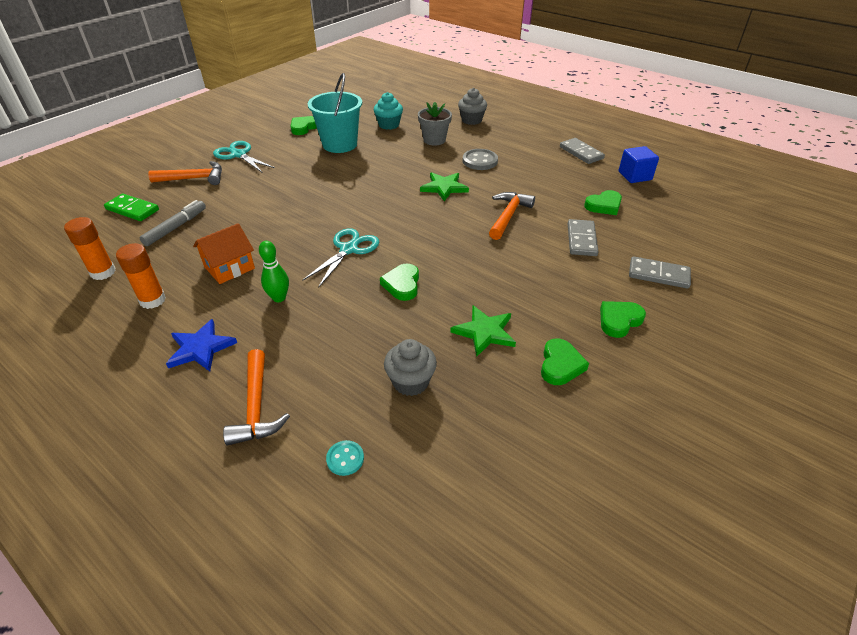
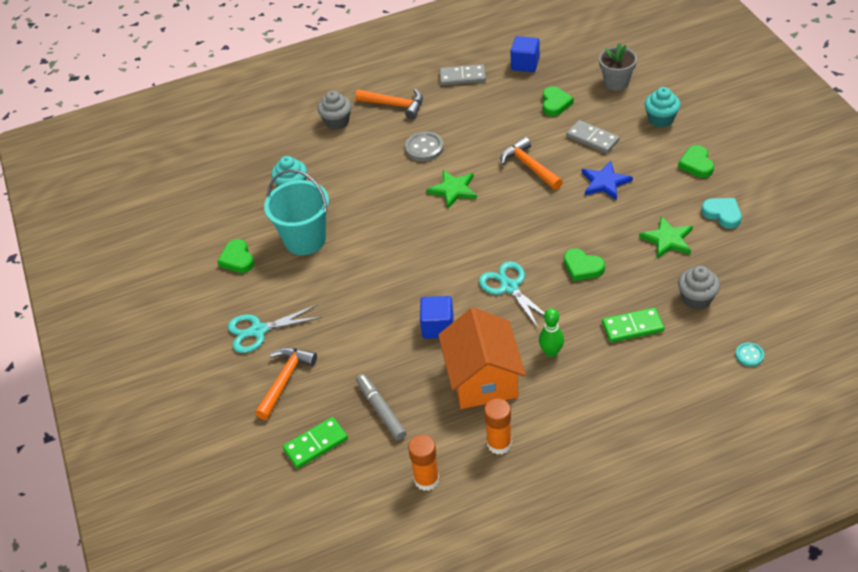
camera: 55 degrees left, 5 degrees up
blue star [166,319,237,371] -> blue star moved to [582,161,633,200]
orange house [193,223,255,284] -> orange house [438,307,526,409], size x1.60
orange hammer [223,349,290,446] -> orange hammer moved to [355,89,423,119]
grey flower pot [418,102,452,146] -> grey flower pot moved to [599,43,637,90]
green heart [541,338,589,385] -> turquoise heart [701,198,742,229]
grey domino [629,256,691,289] -> turquoise cupcake [644,87,681,128]
none -> blue cube [420,296,453,339]
none -> green domino [602,307,664,343]

